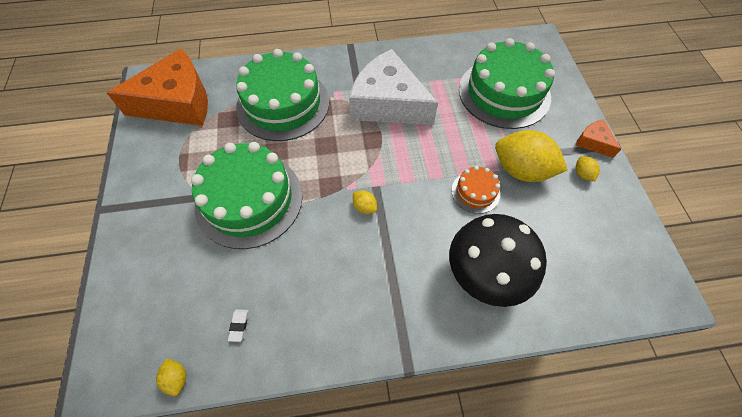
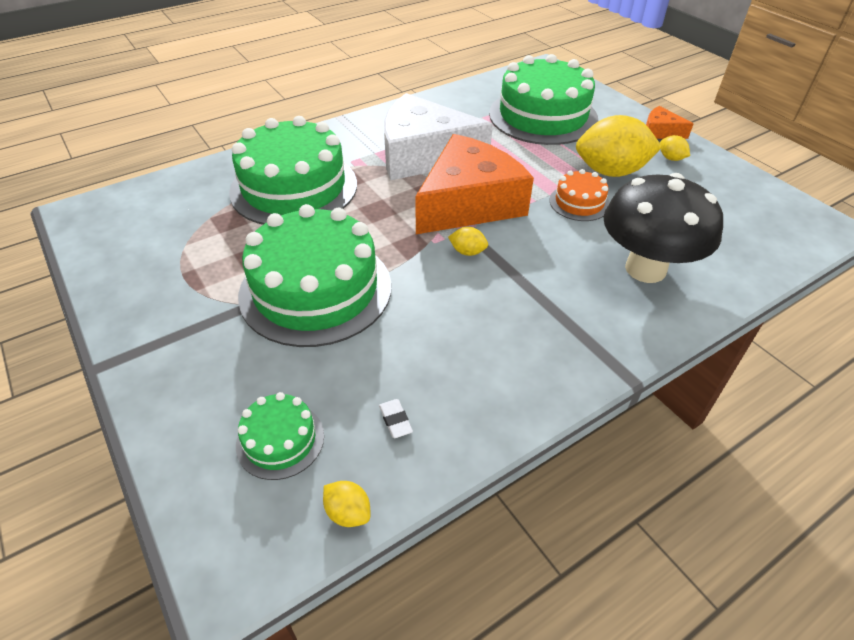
camera: 25 degrees left, 15 degrees down
orange cheese [107,49,208,126] -> orange cheese moved to [415,134,534,234]
none -> green cake [236,392,324,480]

